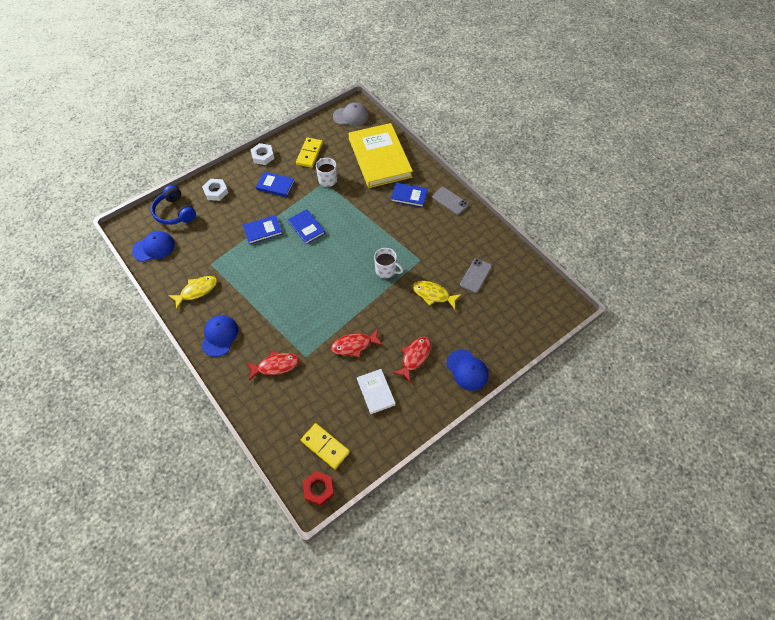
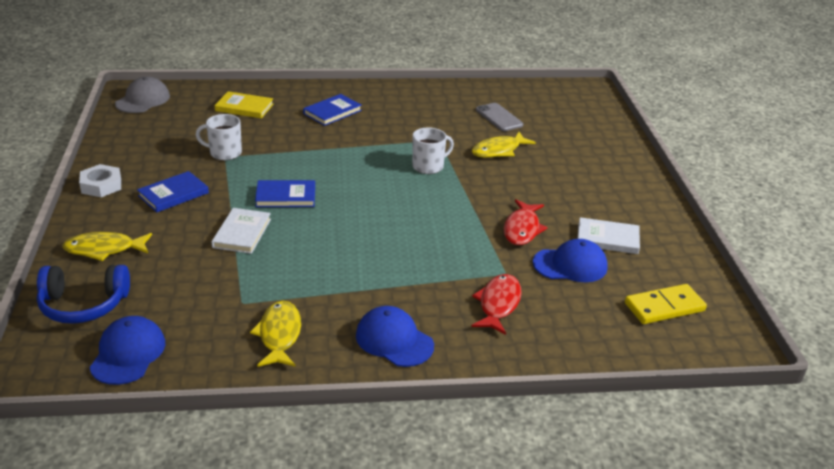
camera: 60 degrees left, 25 degrees down
white nut [202,179,228,201] -> yellow fish [62,232,152,261]
blue book [243,215,282,244] -> white book [212,208,271,254]
yellow domino [296,138,323,168] -> none
red nut [303,471,334,506] -> none
yellow book [349,123,413,188] -> yellow book [215,91,274,119], size x0.46
red fish [393,337,431,382] -> none
grey phone [432,187,469,215] -> none
blue cap [446,349,489,391] -> blue cap moved to [533,239,608,282]

